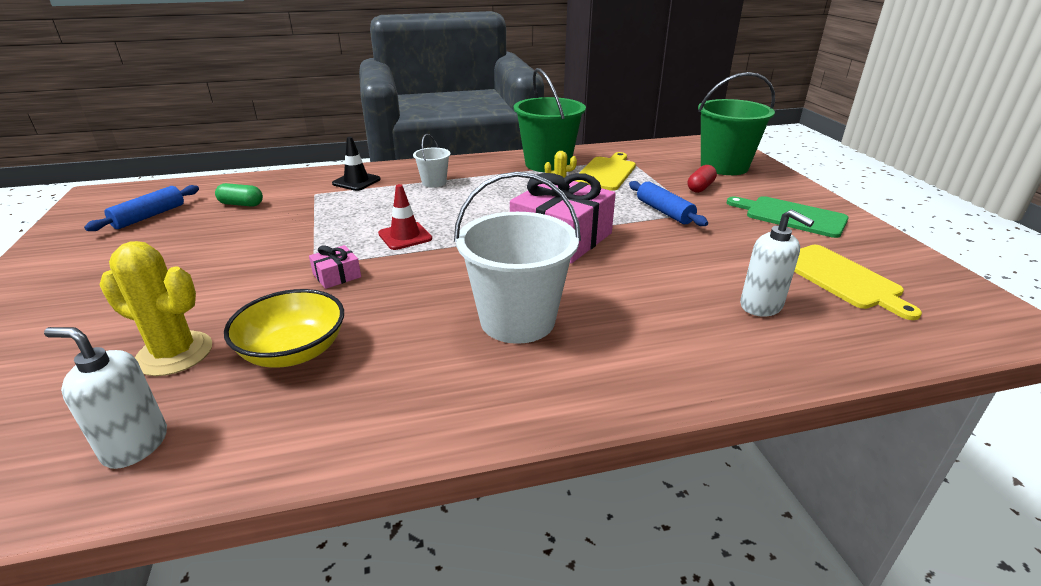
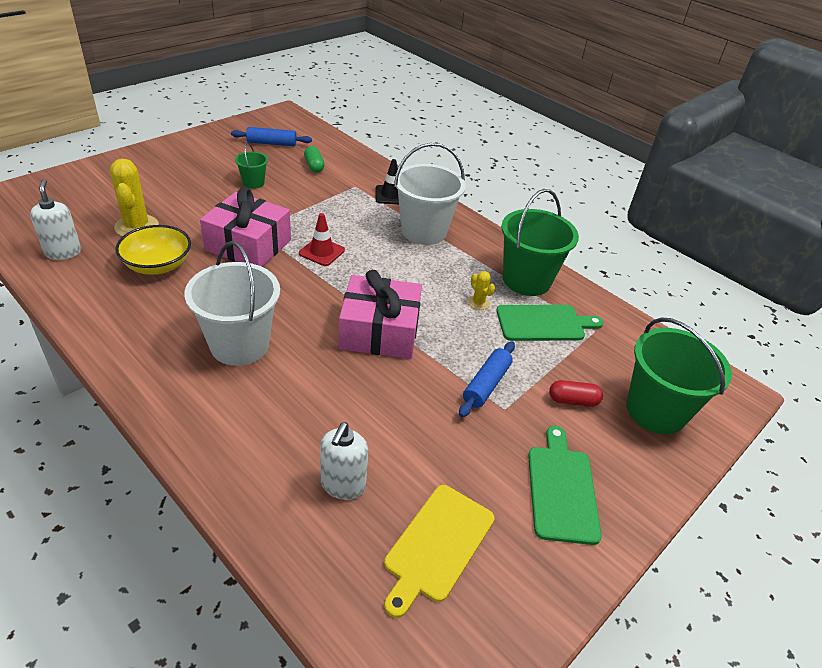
camera: 55 degrees right, 10 degrees up
pink gift [309,245,361,289] -> pink gift [200,187,291,267], size x2.33
white bucket [413,134,451,188] -> white bucket [394,143,466,245], size x2.03
yellow cutting board [576,152,636,191] -> green cutting board [496,305,603,341]
none -> green bucket [235,142,268,189]

